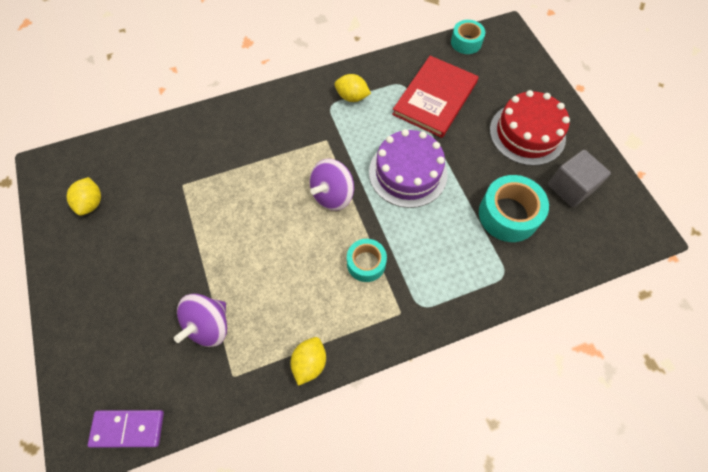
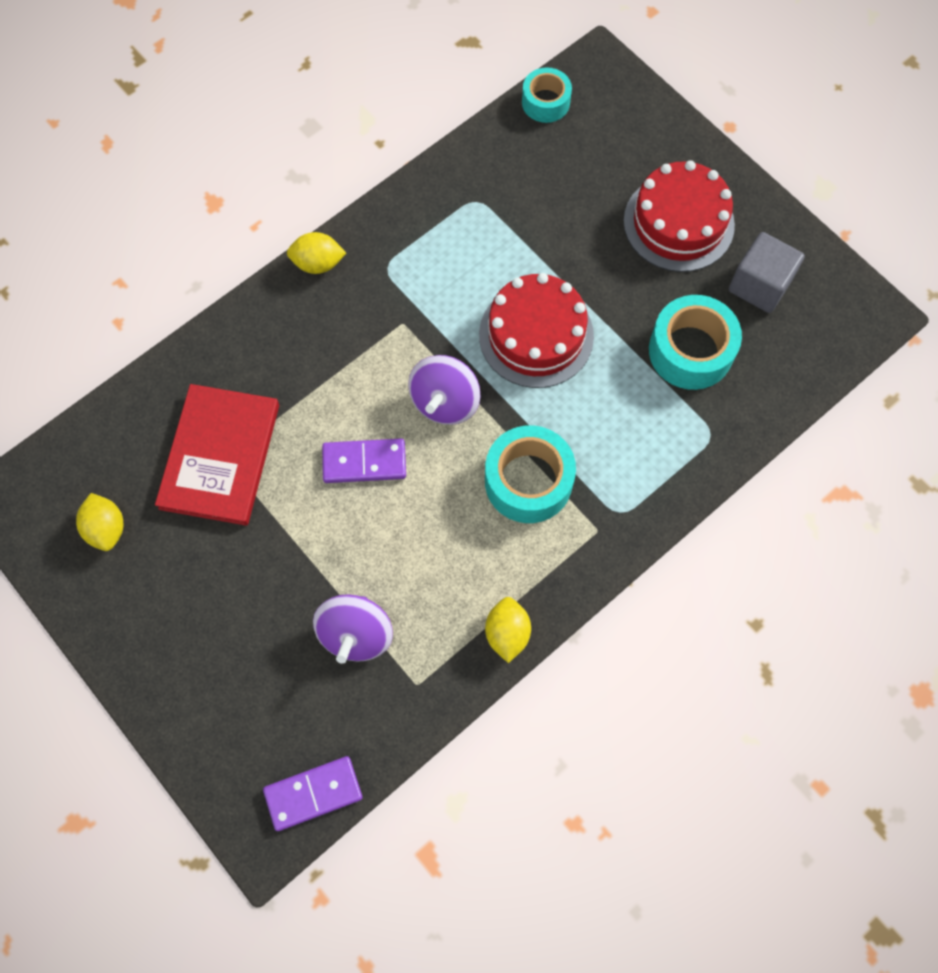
camera: 20 degrees left, 5 degrees up
yellow lemon [335,74,371,102] -> yellow lemon moved to [287,232,346,274]
turquoise tape [347,239,387,282] -> turquoise tape [485,425,576,523], size x1.61
purple cake [369,129,448,208] -> red cake [479,273,594,388]
red book [392,56,479,138] -> red book moved to [155,384,279,526]
none -> purple domino [322,439,406,483]

